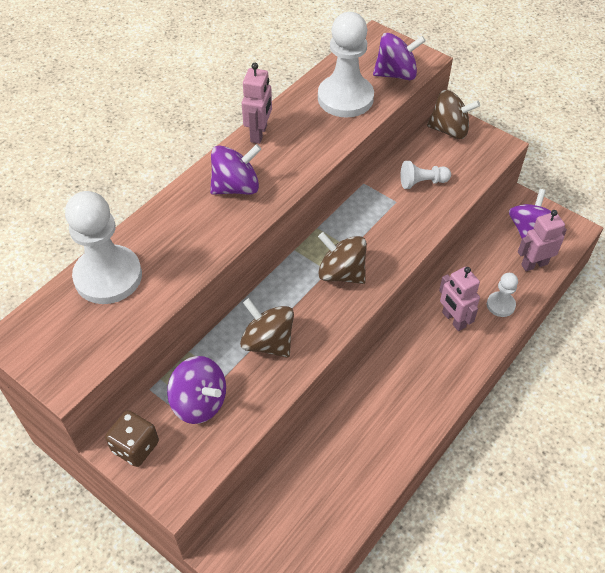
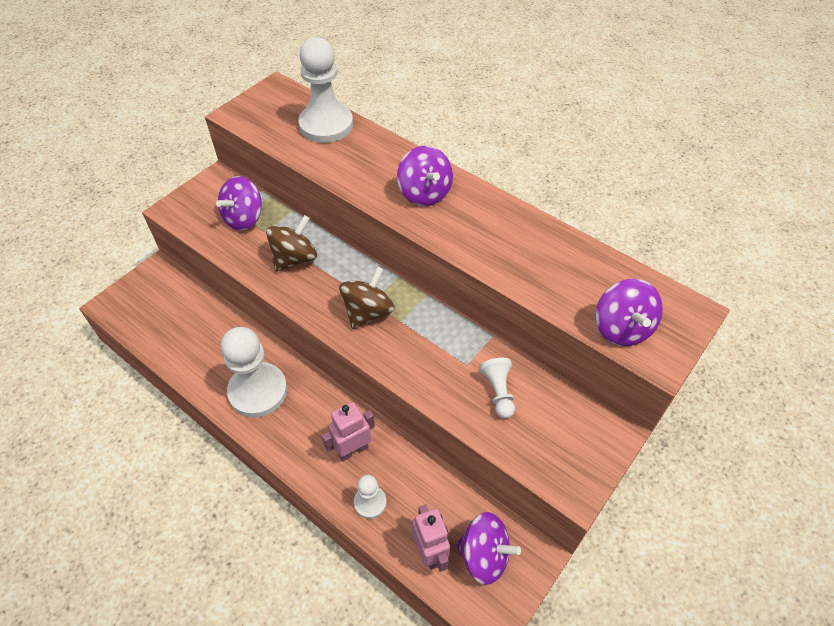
camera: 90 degrees right, 0 degrees up
brown dice [105,410,159,467] -> none
pink robot [242,63,272,144] -> none
white pawn [318,12,374,118] -> white pawn moved to [221,327,287,418]
brown spinning top [427,90,480,139] -> none

